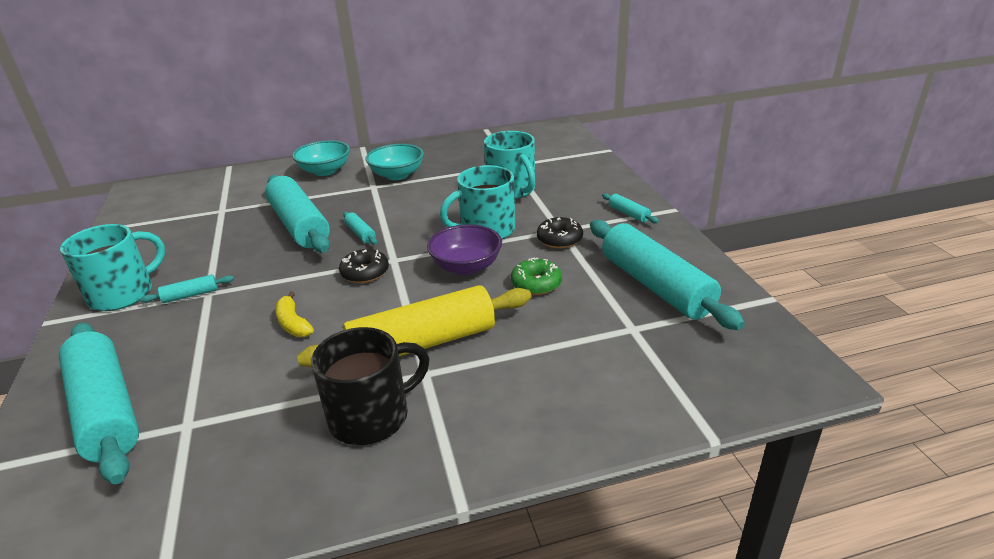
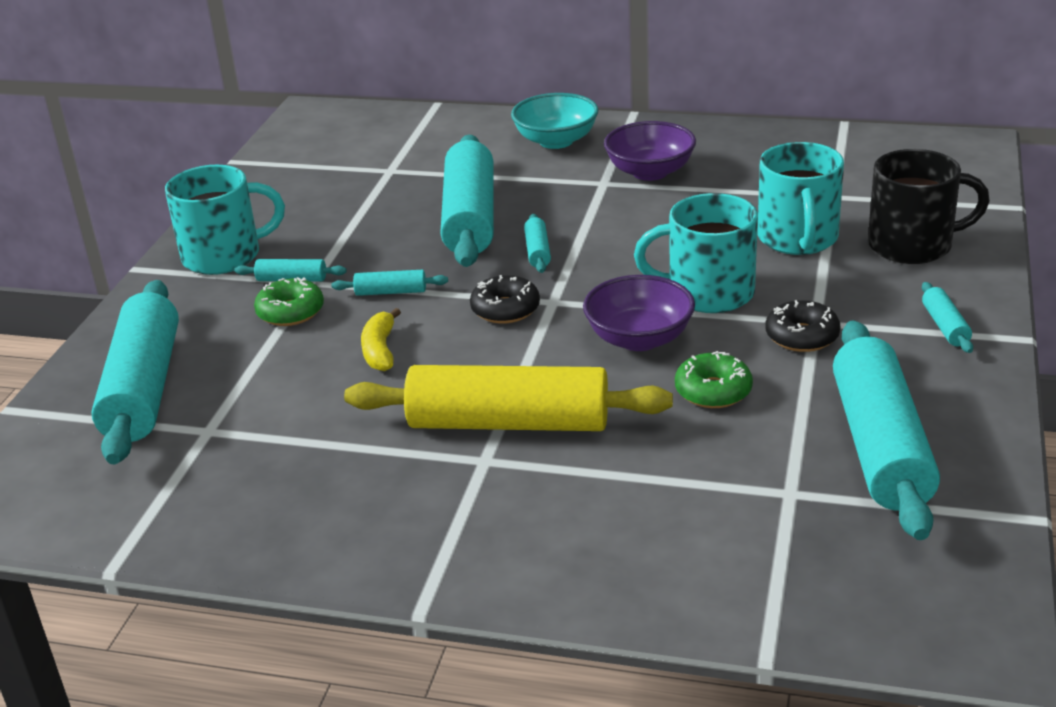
camera: 30 degrees right, 0 degrees up
black mug [311,327,430,445] -> black mug moved to [868,149,990,264]
turquoise bowl [366,144,424,180] -> purple bowl [604,121,696,181]
none -> green donut [254,277,324,326]
none -> turquoise rolling pin [331,270,448,296]

